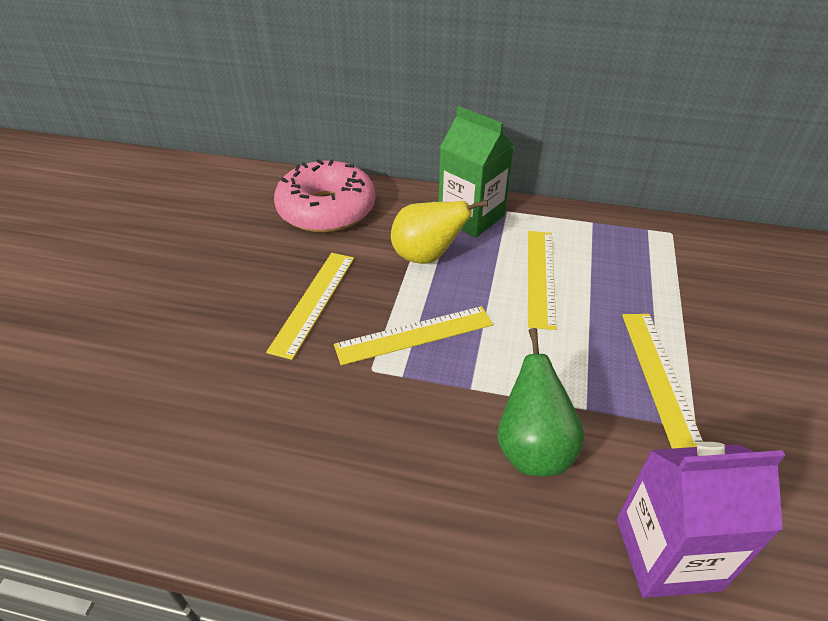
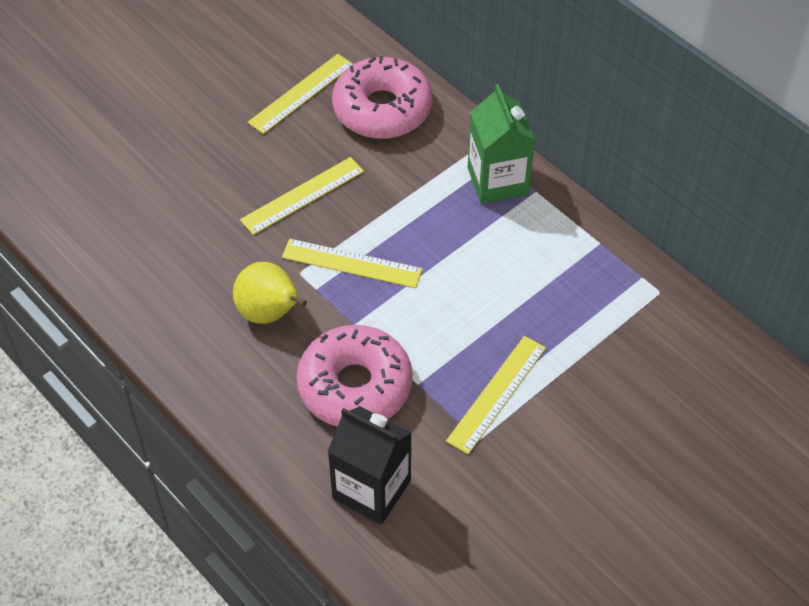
camera: 35 degrees right, 10 degrees up
yellow pear [391,200,488,264] -> yellow pear moved to [233,262,307,324]
green pear [498,328,585,476] -> pink donut [297,325,413,427]
yellow ruler [528,231,556,330] -> yellow ruler moved to [248,54,353,134]
purple carton [617,442,785,598] -> black carton [328,406,412,525]

